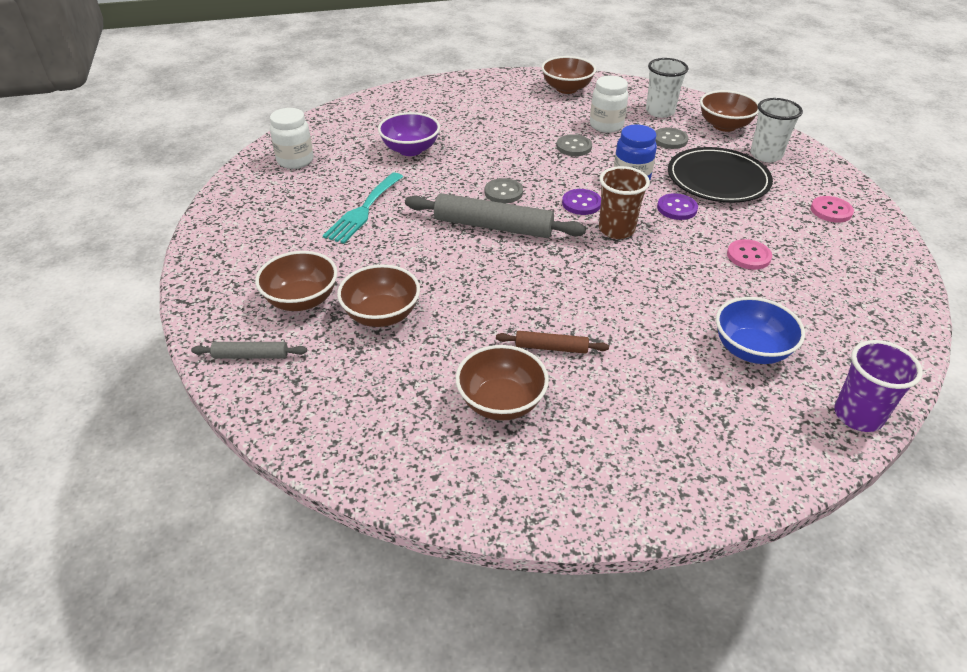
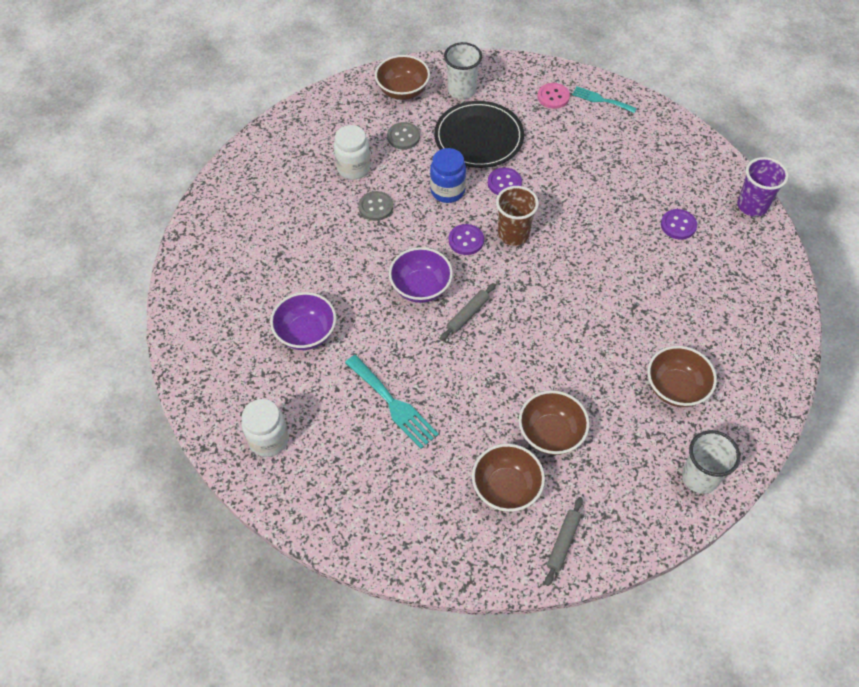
camera: 65 degrees left, 15 degrees up
grey rolling pin [405,193,586,238] -> grey rolling pin [440,283,496,341], size x0.51
grey button [485,178,523,203] -> purple bowl [389,247,453,303]
brown rolling pin [496,331,609,354] -> none
brown bowl [541,56,596,94] -> none
white cup [646,58,688,118] -> white cup moved to [682,430,740,494]
blue bowl [716,297,805,364] -> purple button [661,209,697,240]
pink button [727,239,772,270] -> none
none -> turquoise fork [572,86,637,113]

